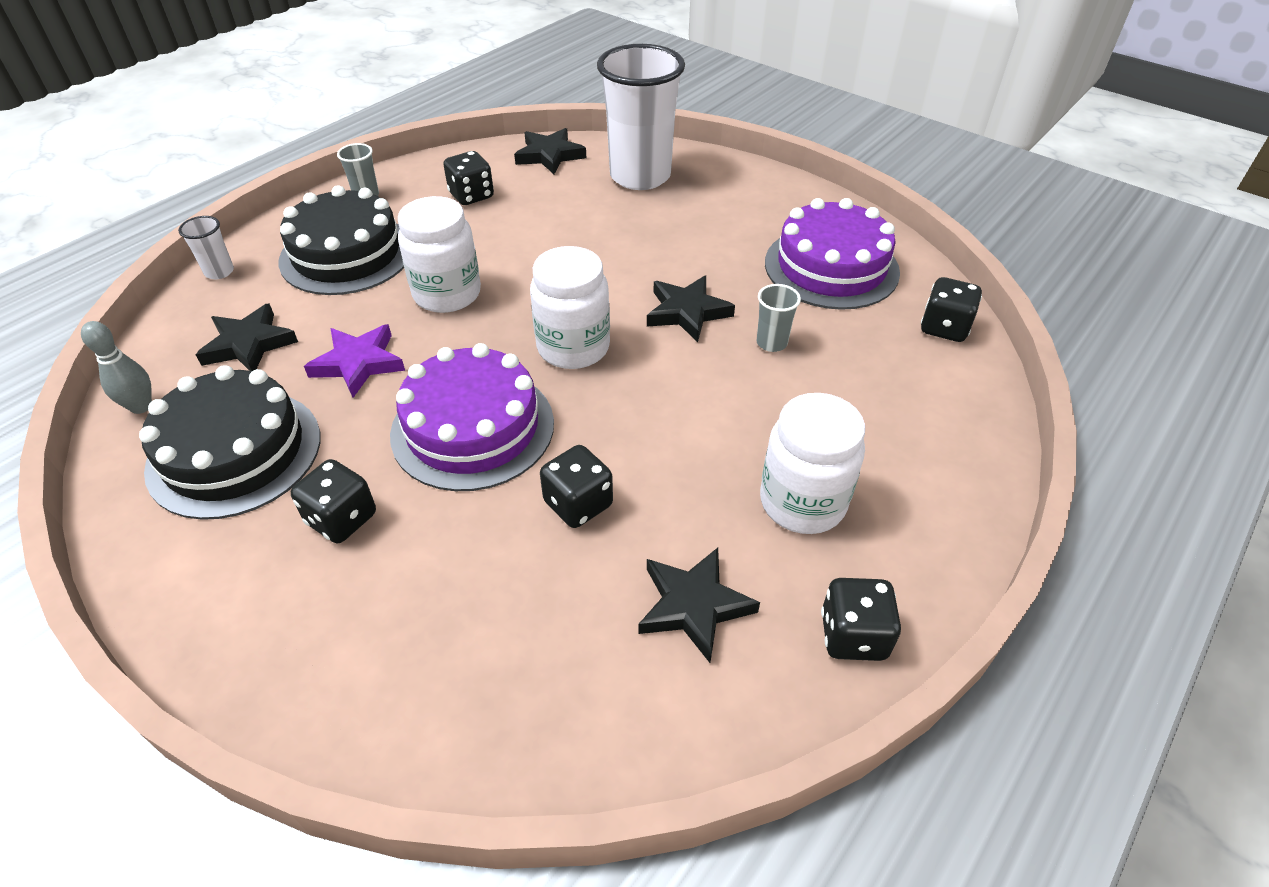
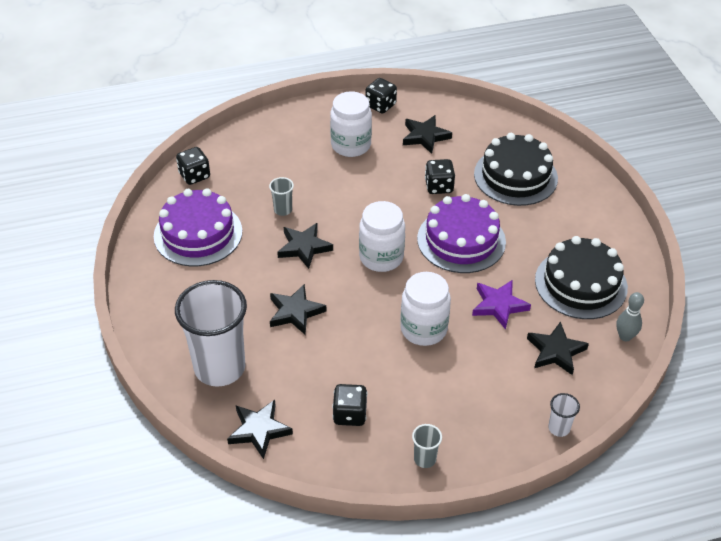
camera: 145 degrees left, 0 degrees up
black cake [278,185,404,295] -> black cake moved to [474,133,558,206]
black dice [291,459,376,543] -> none
none -> black star [270,284,326,334]

